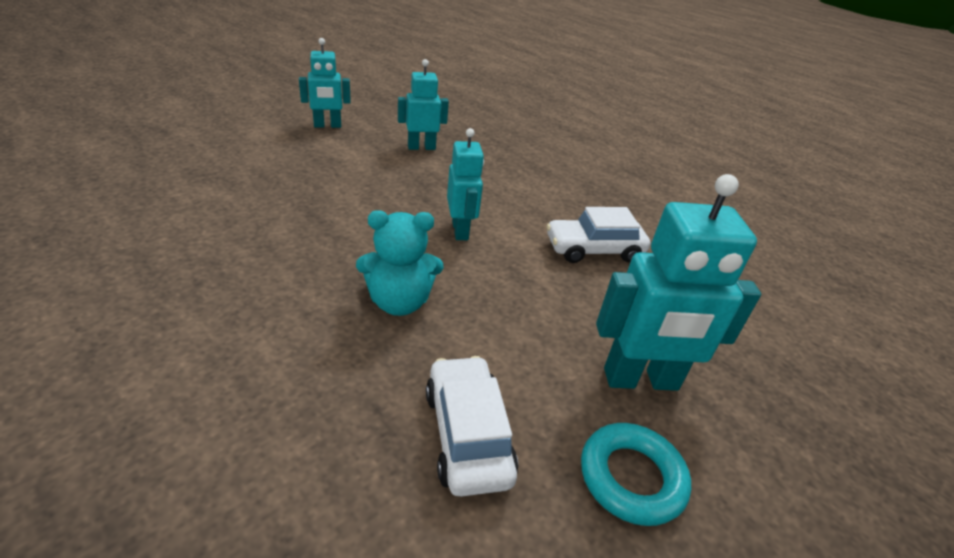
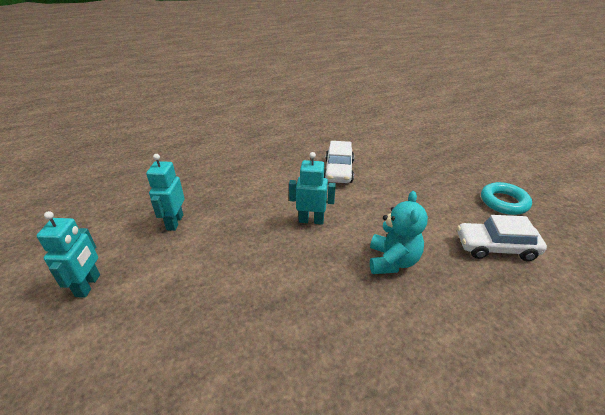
camera: 70 degrees left, 0 degrees up
turquoise robot [596,174,761,391] -> none

